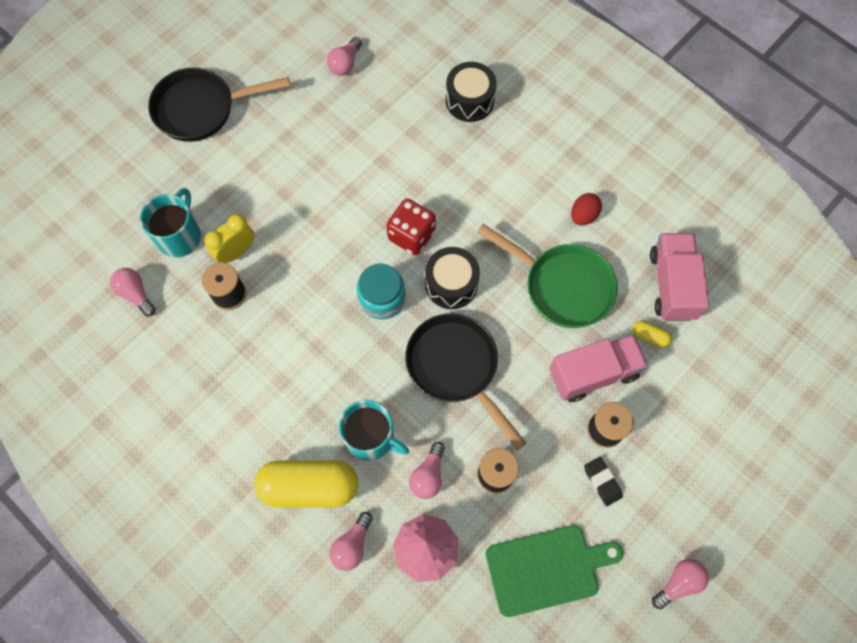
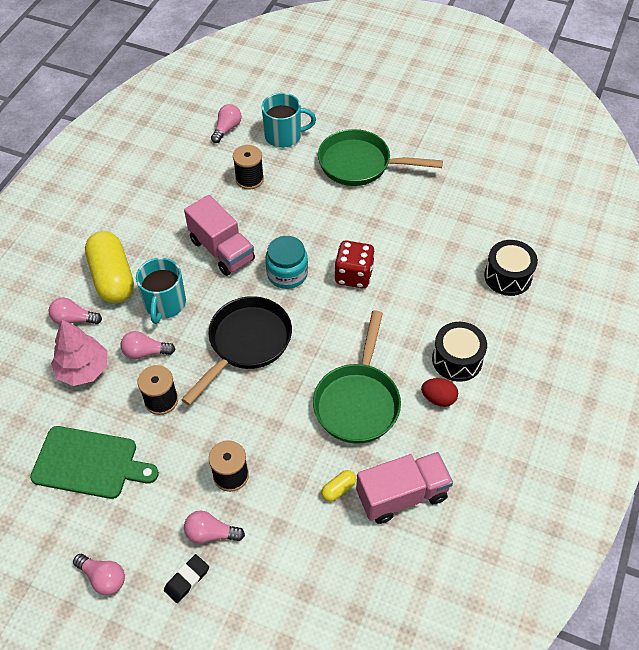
camera: 70 degrees right, 15 degrees down
black pan [148,67,290,142] -> none
yellow clock [204,214,255,263] -> none
pink light bulb [327,37,362,76] -> pink light bulb moved to [184,510,245,544]
black drum [425,247,480,309] -> black drum moved to [432,322,487,382]
green cutting board [486,525,623,617] -> green cutting board turned 45 degrees counterclockwise [30,426,159,499]
pink truck [550,334,648,402] -> pink truck moved to [184,195,255,276]
black eraser [584,457,623,506] -> black eraser moved to [164,554,209,603]
yellow capsule [633,321,671,347] -> yellow capsule turned 45 degrees clockwise [321,470,356,502]
none -> green pan [318,129,443,186]

